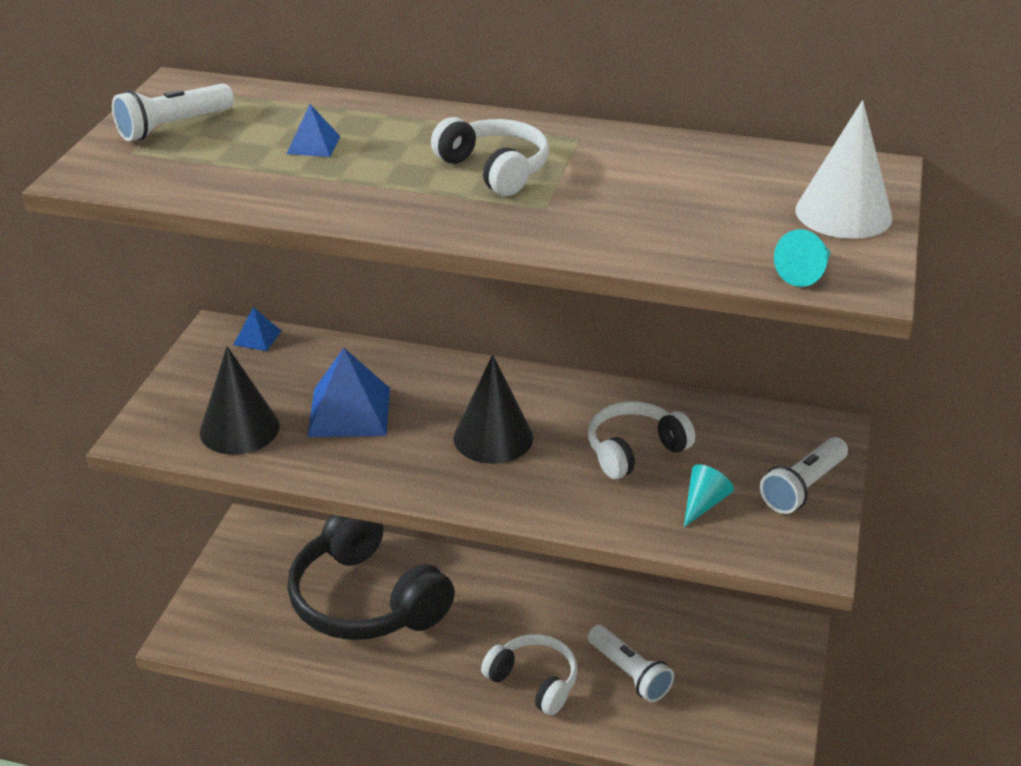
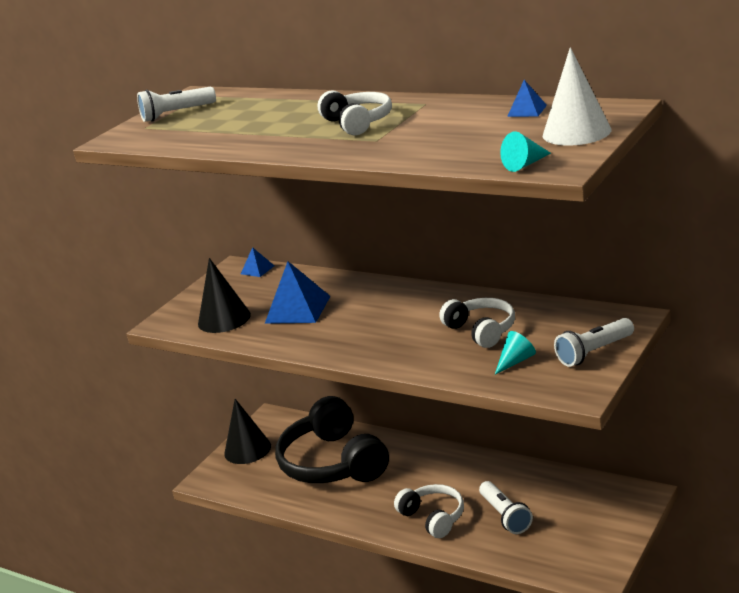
camera: 20 degrees right, 10 degrees down
blue pyramid [287,104,341,157] -> blue pyramid moved to [507,80,547,117]
black cone [454,355,533,464] -> black cone moved to [224,399,271,464]
white headphones [588,401,695,479] -> white headphones turned 75 degrees clockwise [439,298,515,348]

